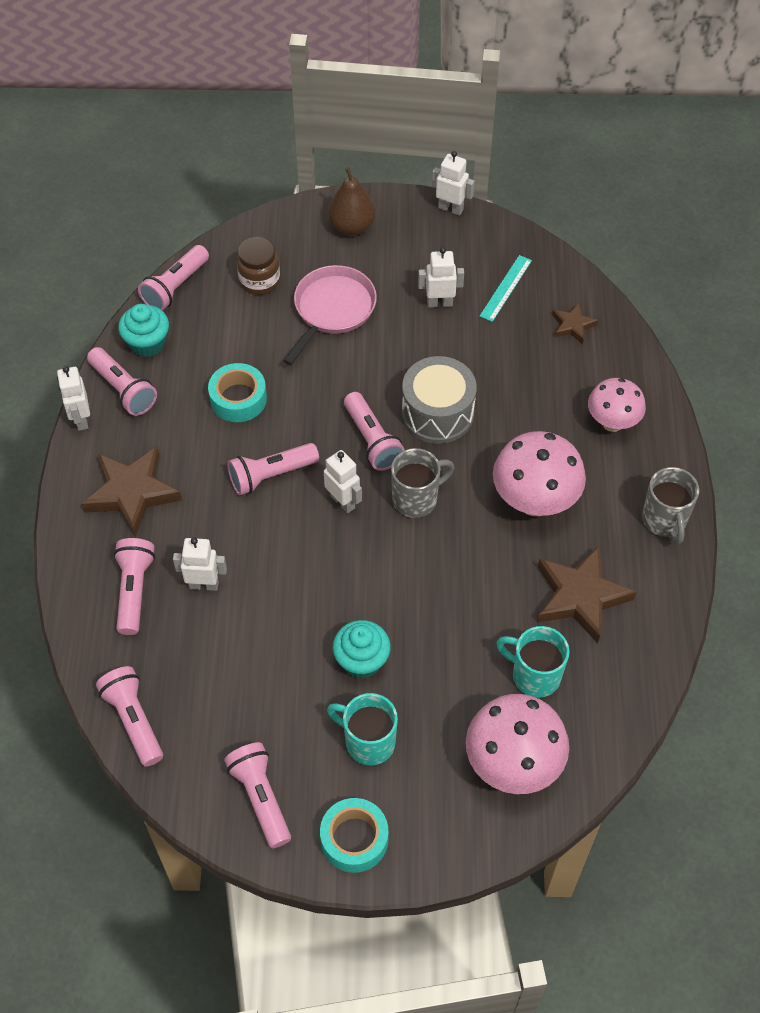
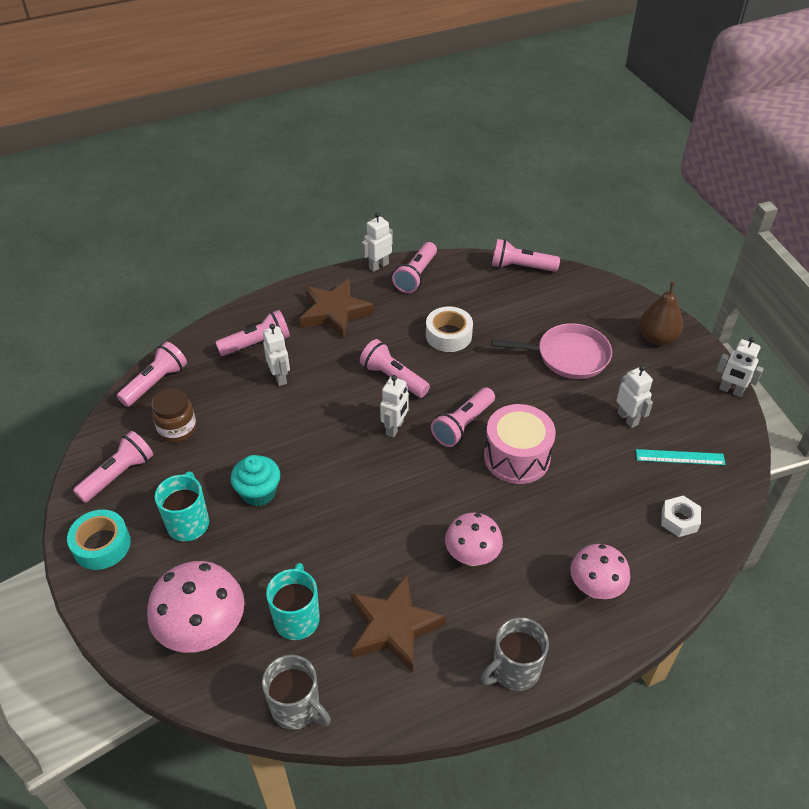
camera: 65 degrees right, 10 degrees down
turquoise cupcake [118,304,169,357] -> none
turquoise tape [208,363,267,422] -> white tape [426,306,473,352]
brown jar [237,237,280,295] -> brown jar moved to [151,388,196,443]
grey mug [391,448,455,518] -> grey mug moved to [262,655,331,730]
grey drum [402,356,477,444] -> pink drum [484,404,556,484]
white robot [432,151,474,216] -> white robot turned 120 degrees clockwise [716,337,764,397]
pink mushroom [493,431,586,516] -> pink mushroom [445,513,503,566], size x0.65
brown star [552,303,598,344] -> white nut [661,496,701,537]

